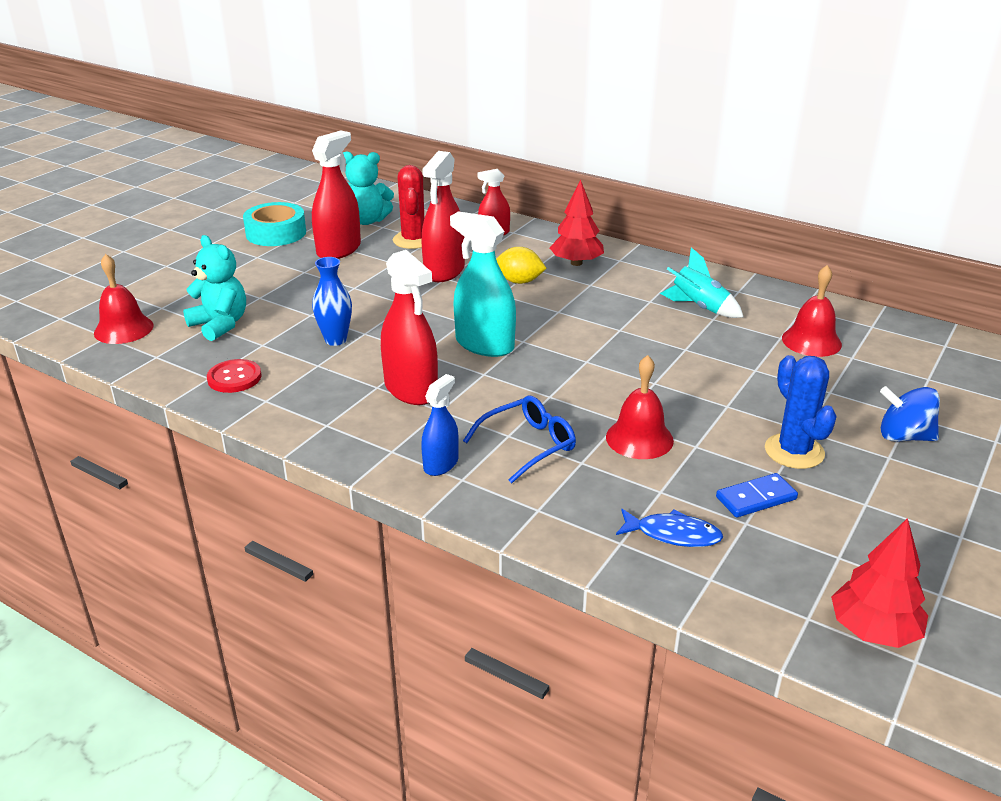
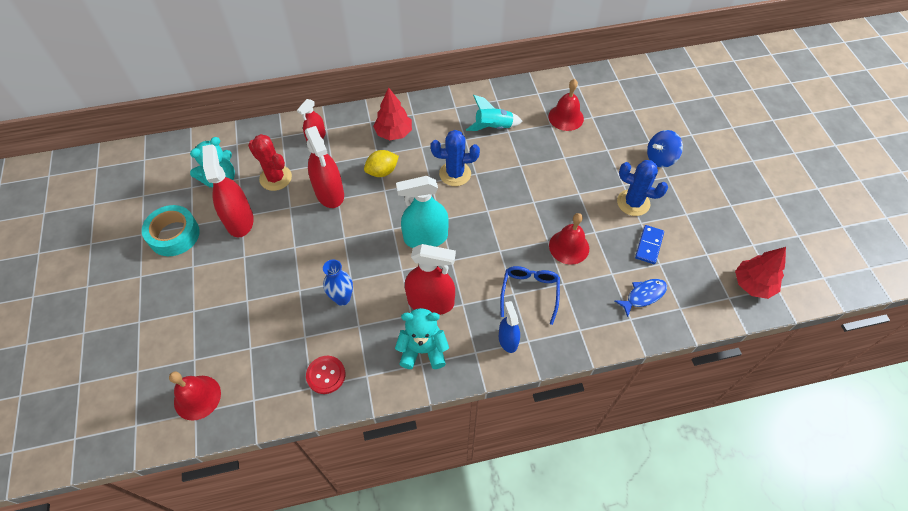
camera: 45 degrees left, 25 degrees up
turquoise teddy bear [183,235,246,341] -> turquoise teddy bear moved to [395,308,449,369]
none -> blue cactus [431,130,480,186]

